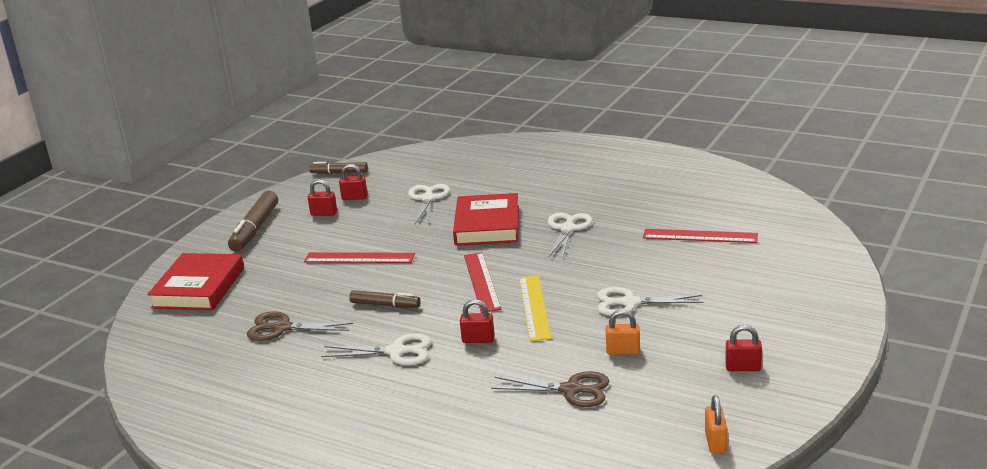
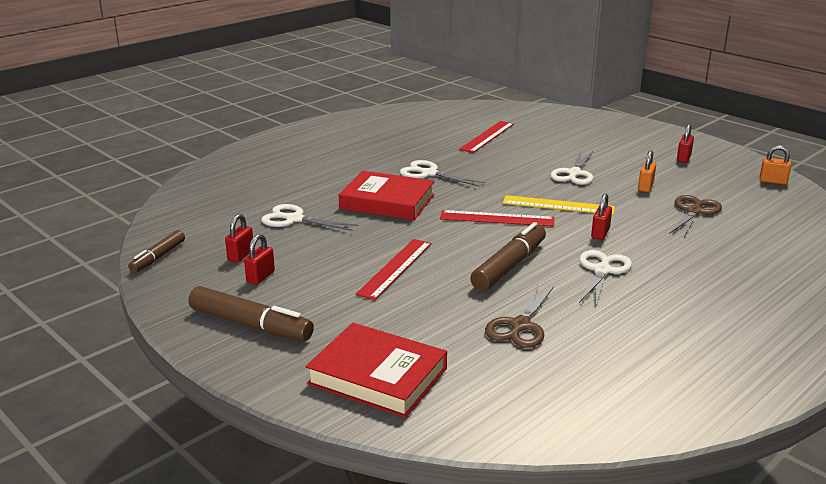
camera: 75 degrees left, 0 degrees up
brown marker [349,290,421,308] -> brown marker [470,222,546,291], size x1.62

